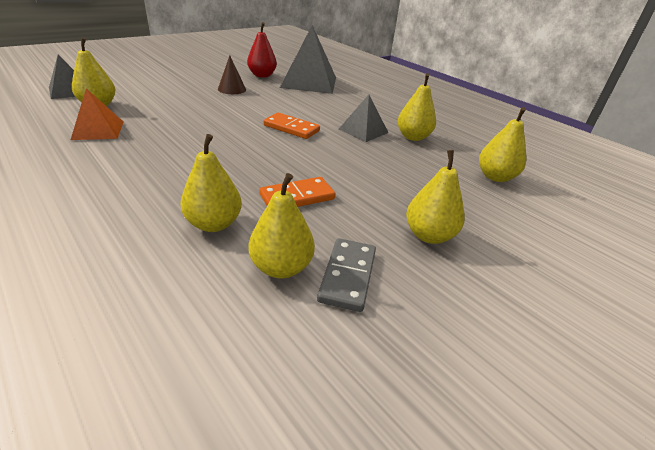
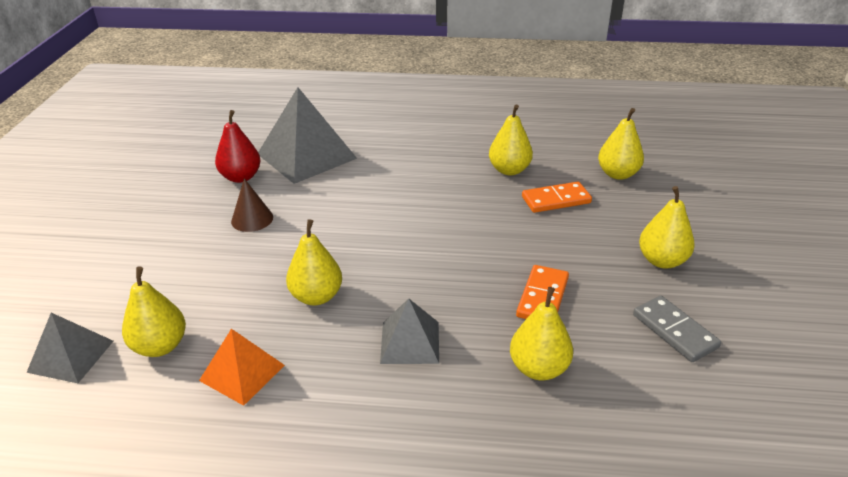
camera: 40 degrees left, 0 degrees up
yellow pear [248,173,315,278] -> yellow pear moved to [286,219,342,305]
orange domino [263,113,320,139] -> orange domino moved to [522,182,592,213]
grey pyramid [339,95,389,142] -> grey pyramid moved to [380,299,439,364]

